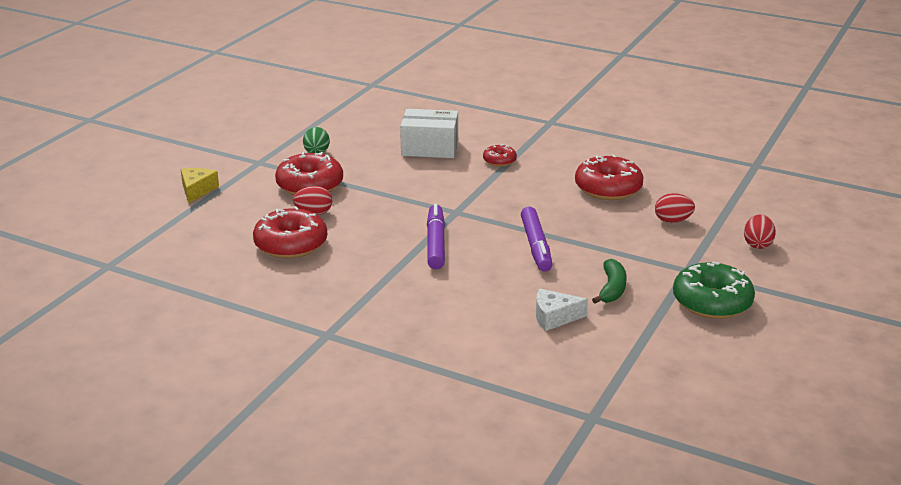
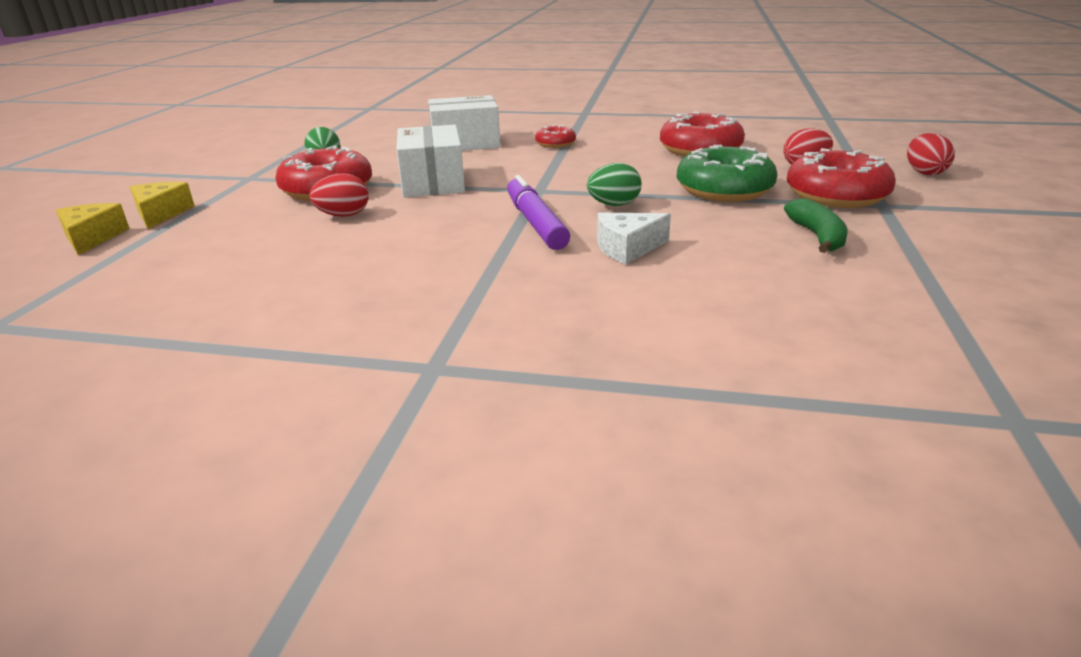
camera: 15 degrees left, 0 degrees up
red donut [253,206,327,259] -> red donut moved to [787,148,896,208]
purple marker [521,207,553,272] -> none
white cheese [536,289,588,331] -> white cheese moved to [597,213,671,265]
green donut [673,262,755,319] -> green donut moved to [677,145,777,202]
none -> yellow cheese [56,203,130,255]
none -> white box [396,125,465,198]
none -> green egg [587,163,641,206]

